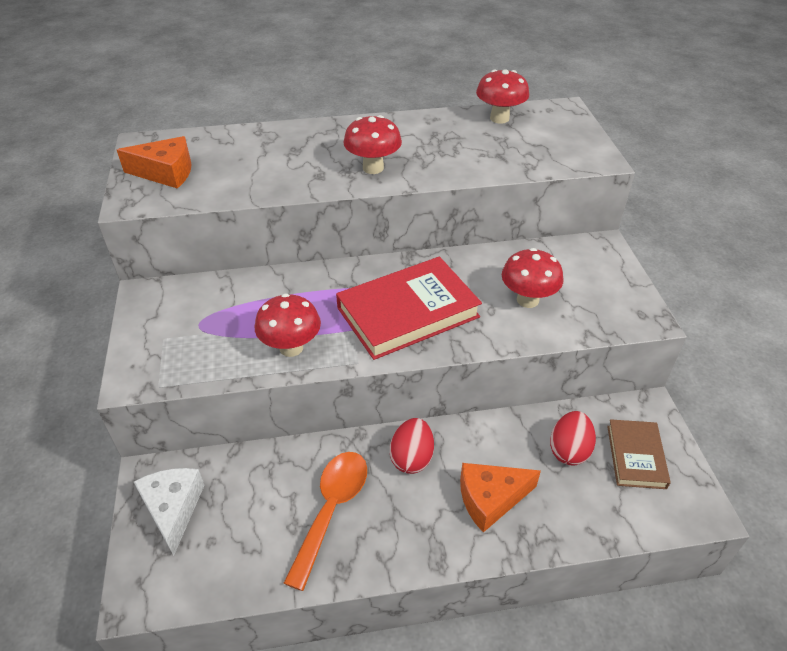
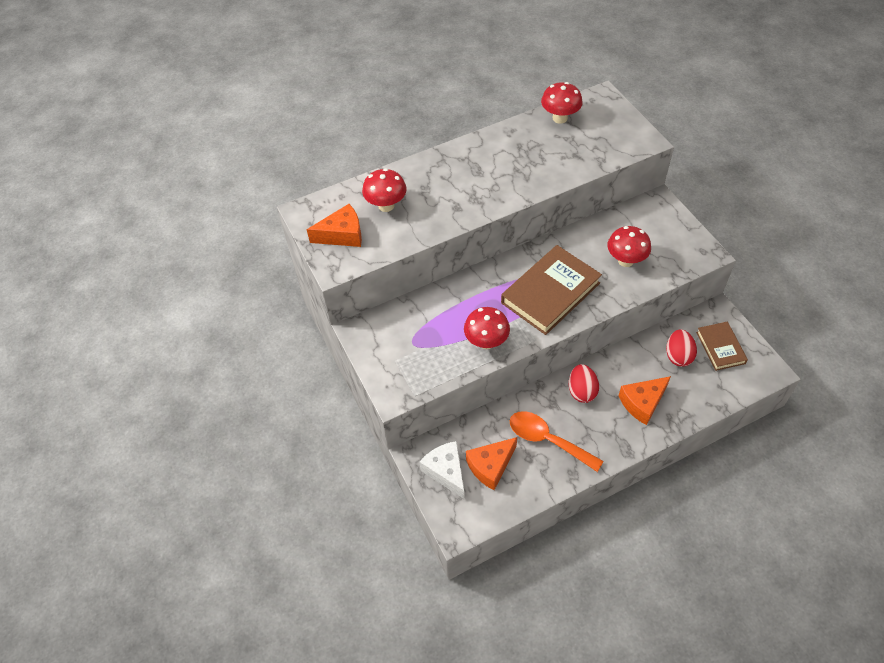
camera: 15 degrees left, 10 degrees up
orange spoon [283,452,367,591] -> orange spoon turned 60 degrees counterclockwise [510,411,604,472]
red book [336,257,482,360] -> brown book [501,245,602,335]
red mushroom [343,115,402,174] -> red mushroom moved to [362,169,406,212]
none -> orange cheese [466,437,517,490]

